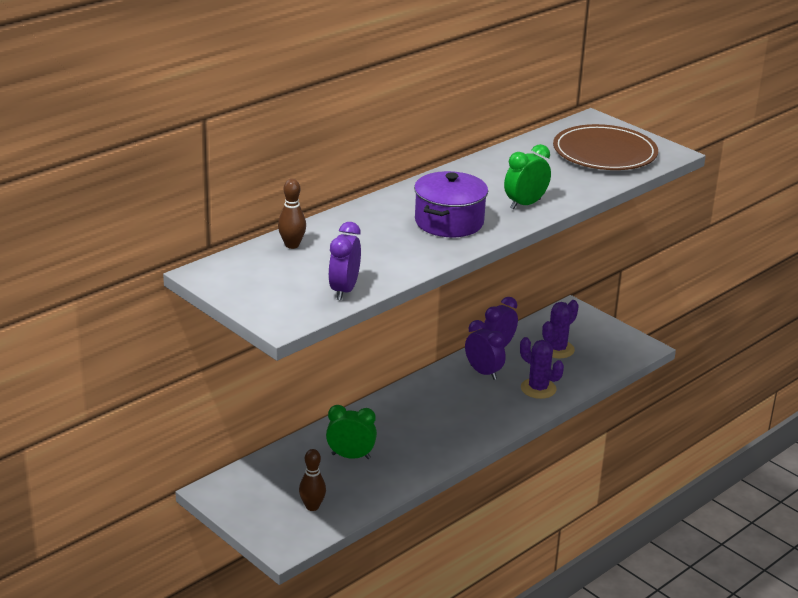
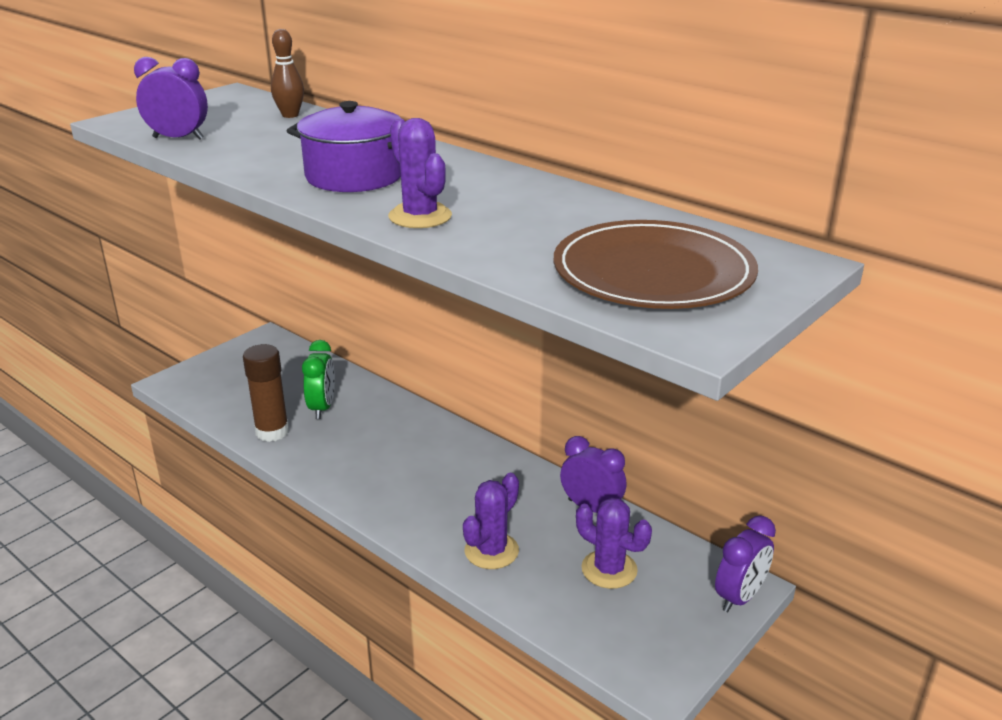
camera: 85 degrees right, 0 degrees up
brown bowling pin [299,449,326,511] -> none
purple clock [465,320,506,380] -> purple clock moved to [715,515,776,612]
green clock [504,144,551,210] -> purple cactus [388,118,452,228]
none -> brown glue stick [243,344,289,442]

